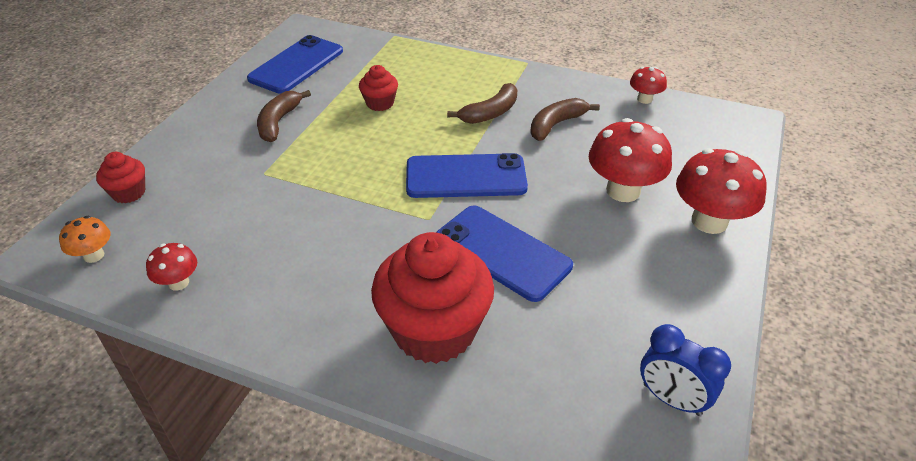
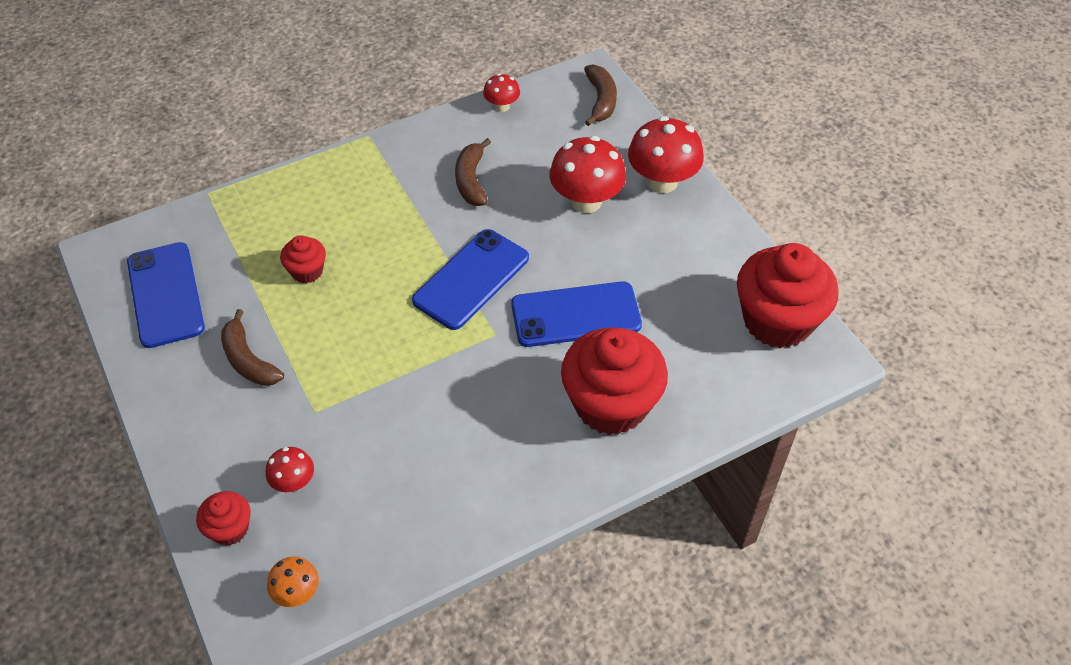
camera: 50 degrees left, 10 degrees up
red mushroom [146,243,197,291] -> red mushroom moved to [266,447,314,492]
brown banana [447,83,517,124] -> brown banana moved to [584,64,617,126]
blue clock [640,324,731,416] -> red cupcake [737,243,839,348]

